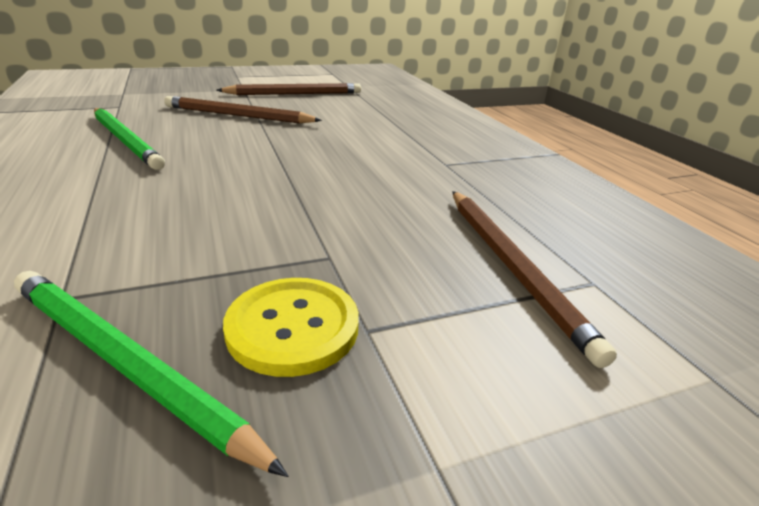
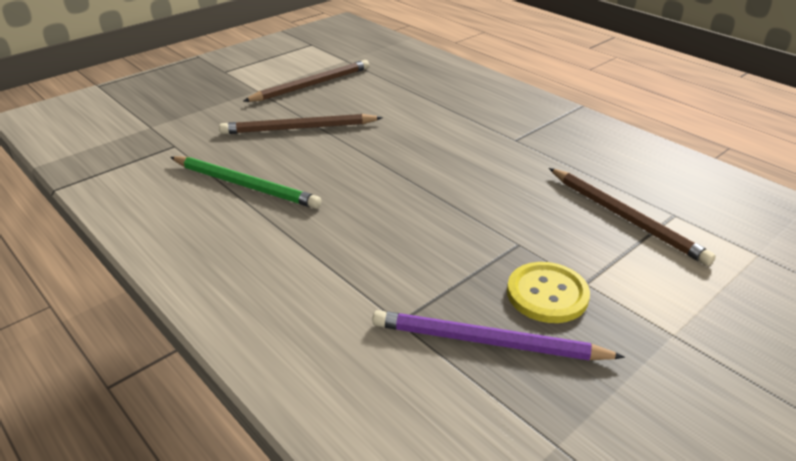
camera: 20 degrees left, 5 degrees up
green pencil [14,271,288,477] -> purple pencil [372,310,625,360]

